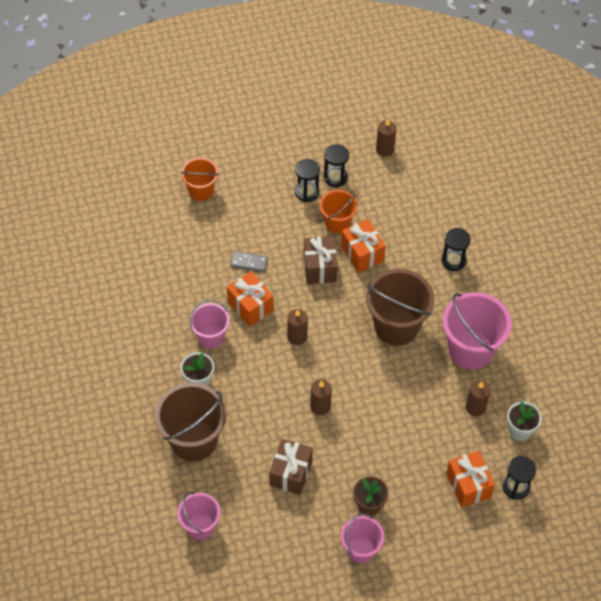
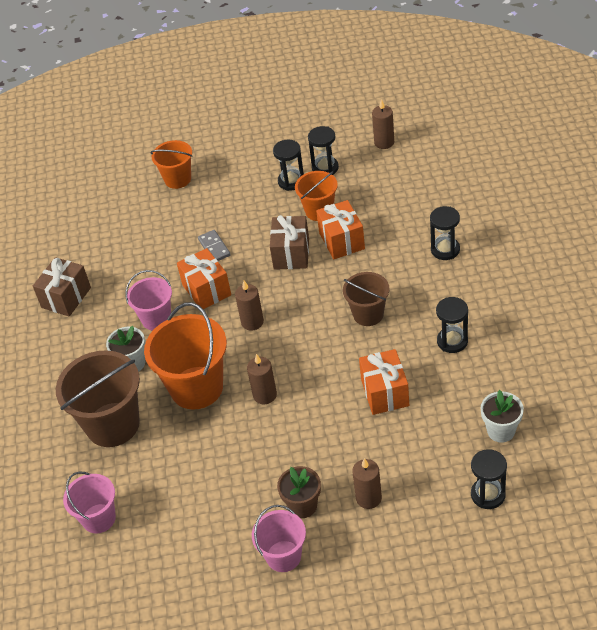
camera: 15 degrees right, 10 degrees down
grey domino [230,251,268,272] -> grey domino turned 45 degrees clockwise [198,230,231,261]
brown gift [269,439,313,495] -> brown gift moved to [33,257,91,317]
brown bucket [366,269,434,346] -> brown bucket [343,272,390,326], size x0.59
pink bucket [443,292,512,370] -> black hourglass [436,297,468,353]
orange gift [446,451,495,508] -> orange gift moved to [359,349,409,415]
brown candle [466,380,491,416] -> brown candle moved to [352,458,382,509]
none -> orange bucket [144,302,227,410]

